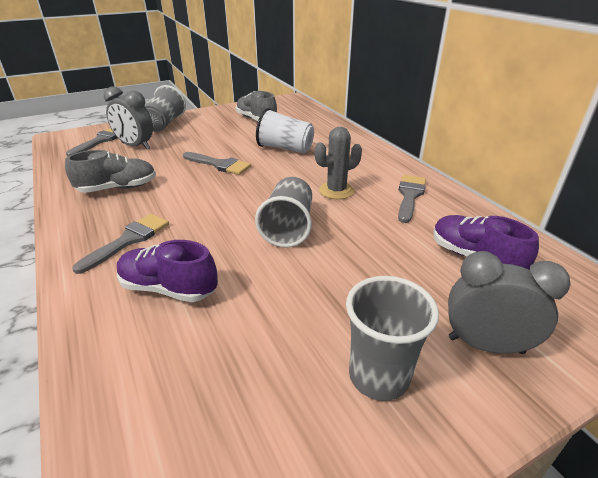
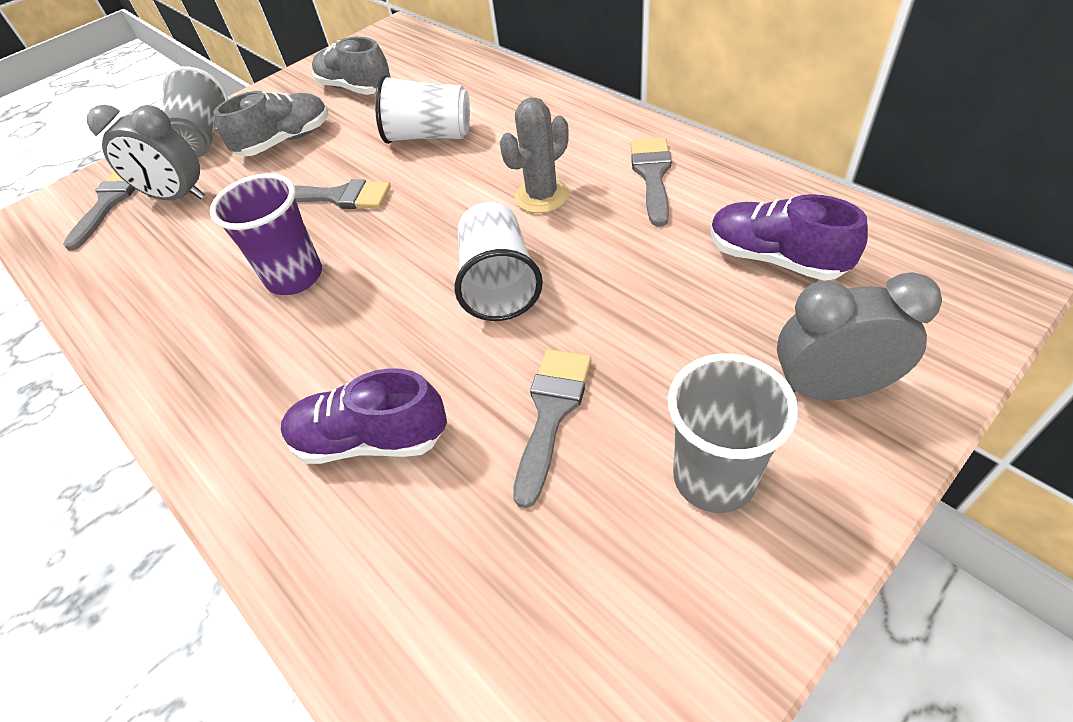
camera: 10 degrees left, 15 degrees up
grey shoe [65,150,156,193] -> grey shoe moved to [213,91,328,156]
grey brush [72,214,169,274] -> grey brush moved to [513,349,591,508]
grey cup [255,177,312,248] -> white cup [455,202,543,321]
none -> purple cup [210,173,322,295]

